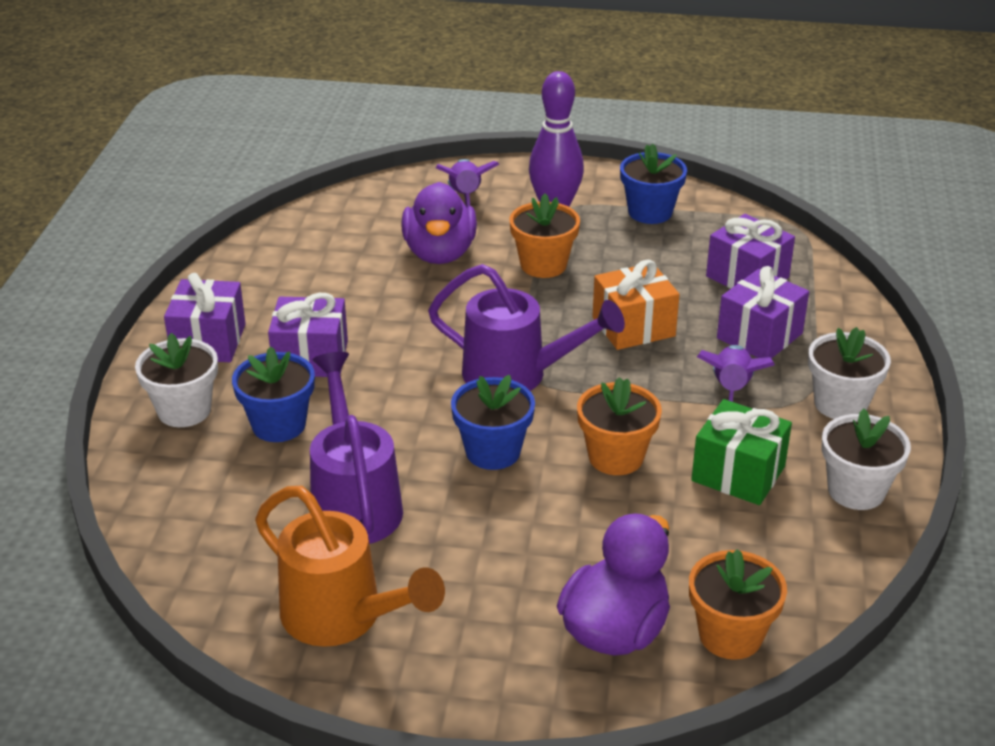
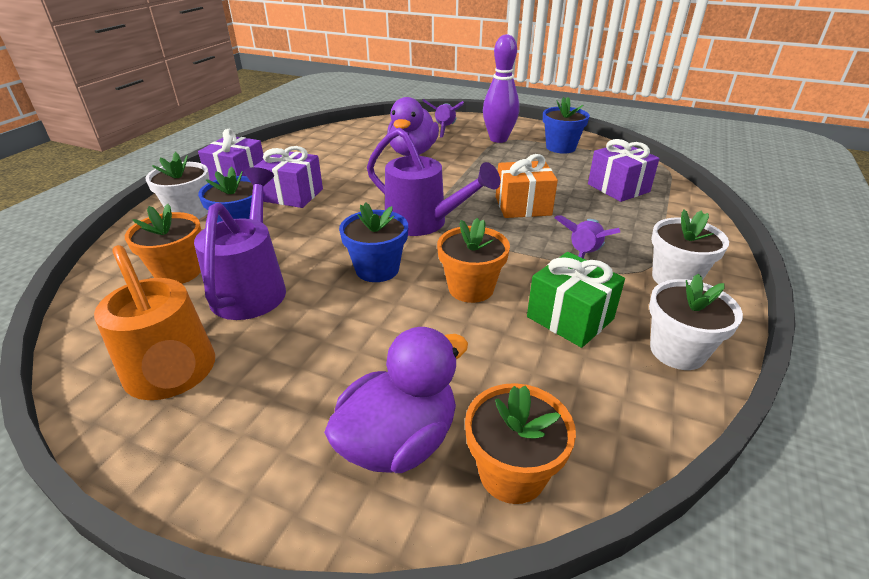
camera: 15 degrees right, 0 degrees up
orange flower pot [509,194,580,278] -> orange flower pot moved to [125,204,201,284]
purple gift [717,266,809,359] -> none

